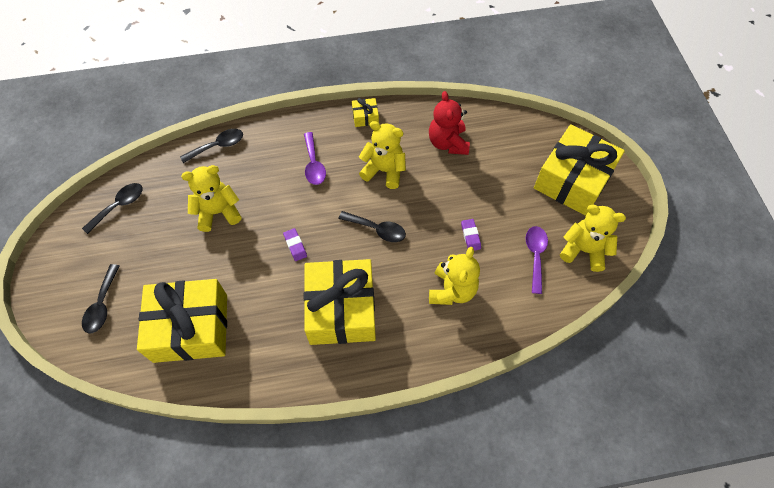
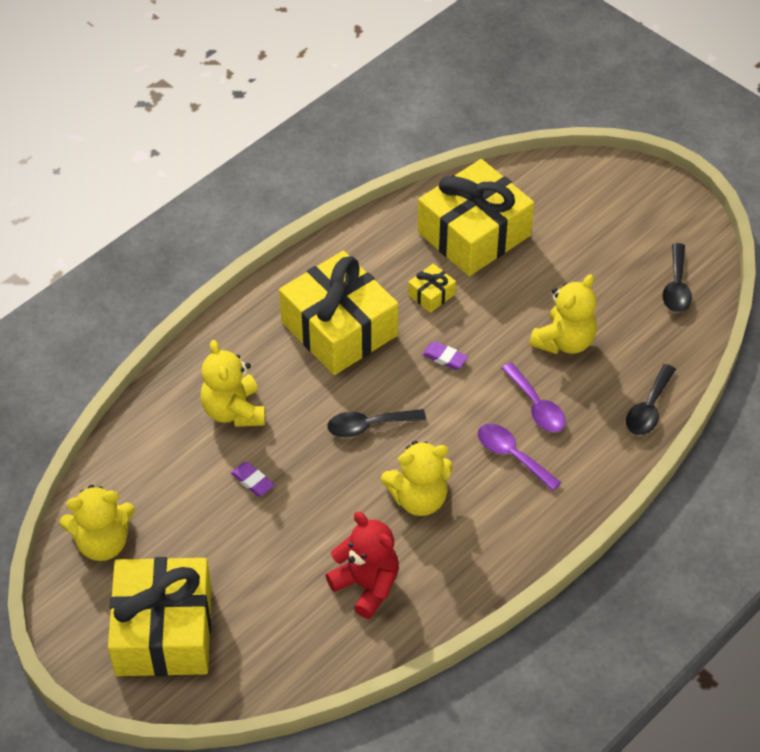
camera: 145 degrees right, 10 degrees down
black spoon [82,264,119,334] -> none
yellow gift [352,98,379,127] -> yellow gift moved to [408,263,456,313]
purple spoon [526,226,548,294] -> purple spoon moved to [501,363,566,432]

